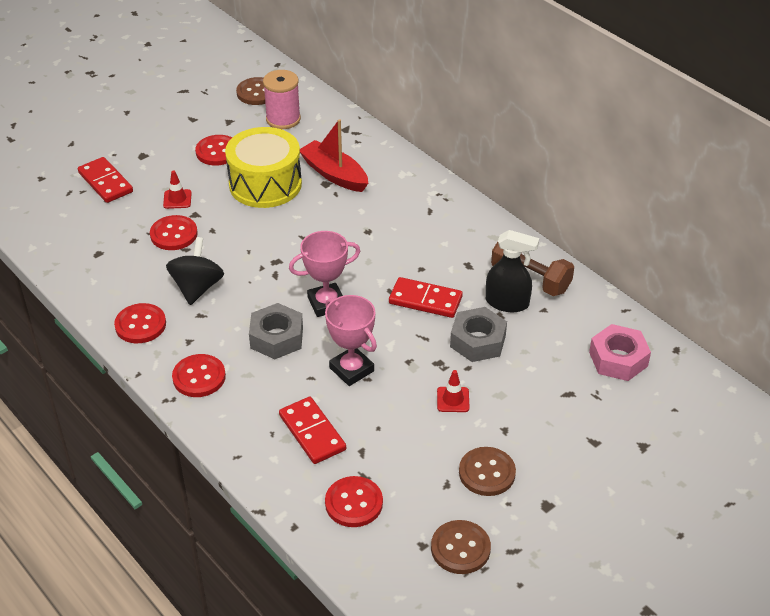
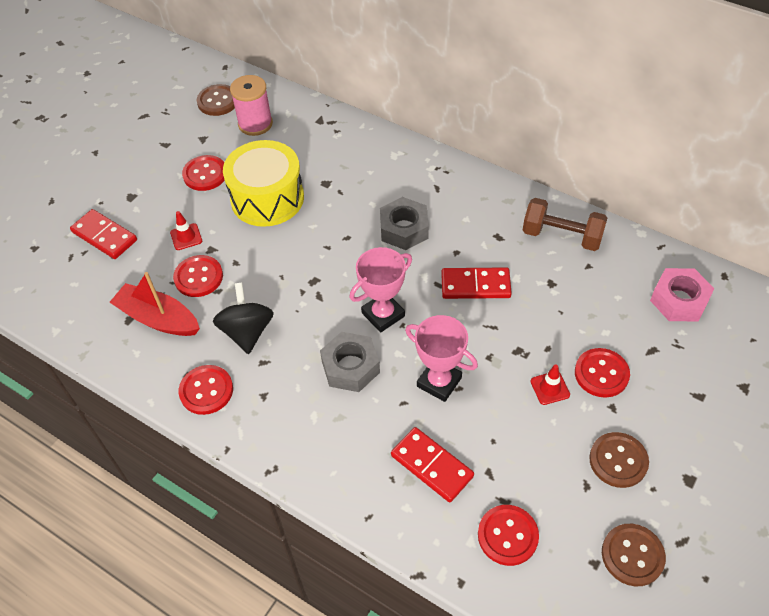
camera: 15 degrees left, 10 degrees up
red button [172,354,226,397] -> red button moved to [575,348,630,398]
red boat [300,119,368,192] -> red boat moved to [110,272,200,336]
grey nut [450,307,507,362] -> grey nut moved to [380,197,429,250]
black spray bottle [486,230,539,312] -> none

